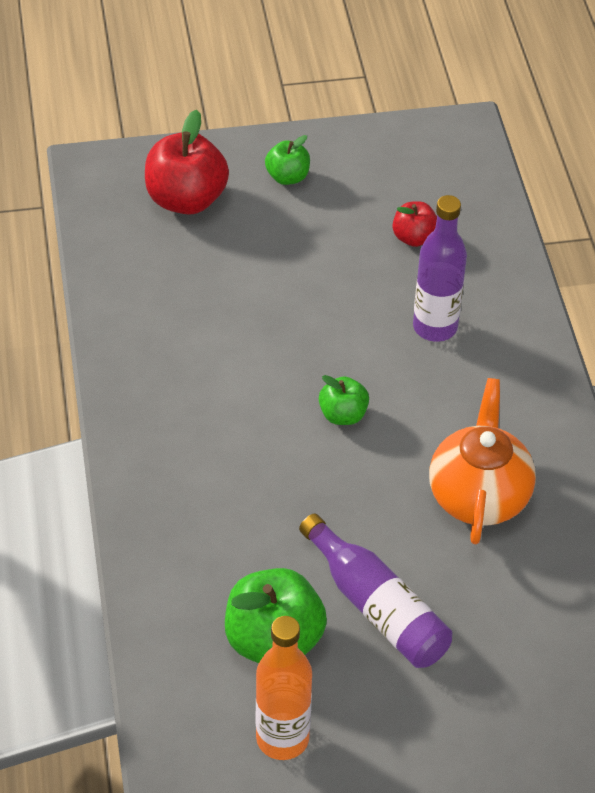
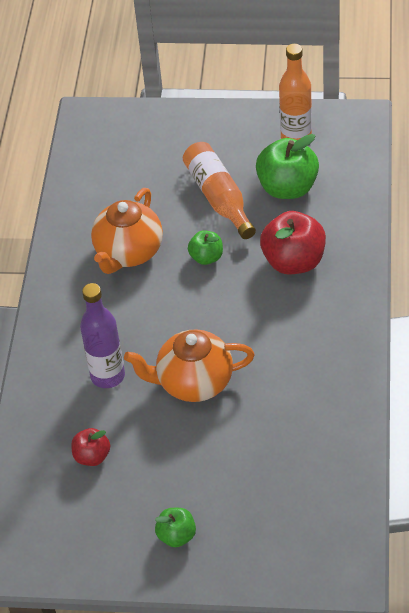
camera: 160 degrees left, 0 degrees up
red apple [145,110,229,215] -> red apple moved to [260,211,326,274]
purple bottle [299,514,452,668] -> orange bottle [183,142,256,239]
green apple [319,375,369,425] -> green apple moved to [188,230,223,265]
none -> orange teapot [124,329,255,402]

